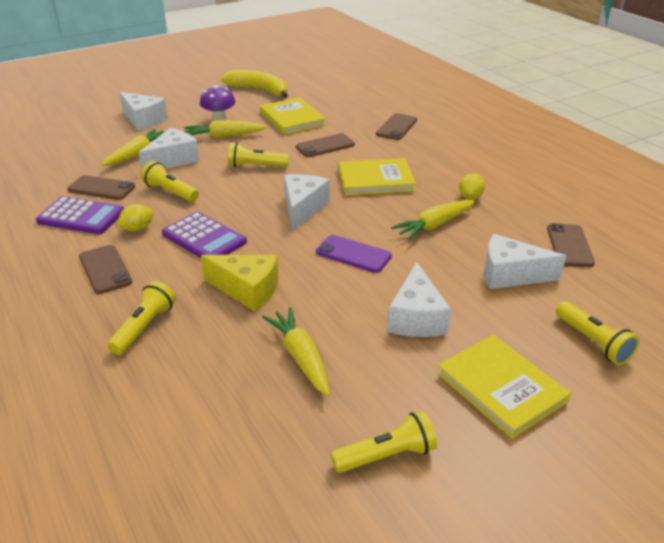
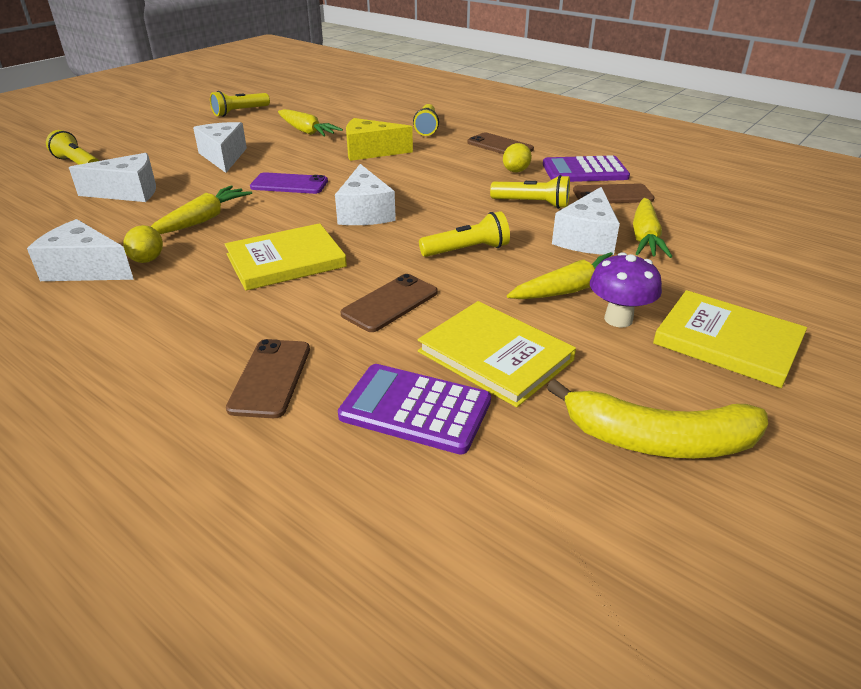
camera: 160 degrees right, 0 degrees up
white cheese [119,92,168,130] -> white cheese moved to [27,219,134,281]
purple calculator [162,212,247,258] -> purple calculator moved to [338,364,491,454]
yellow book [437,335,571,439] -> yellow book moved to [653,290,807,388]
brown phone [547,223,595,267] -> none

